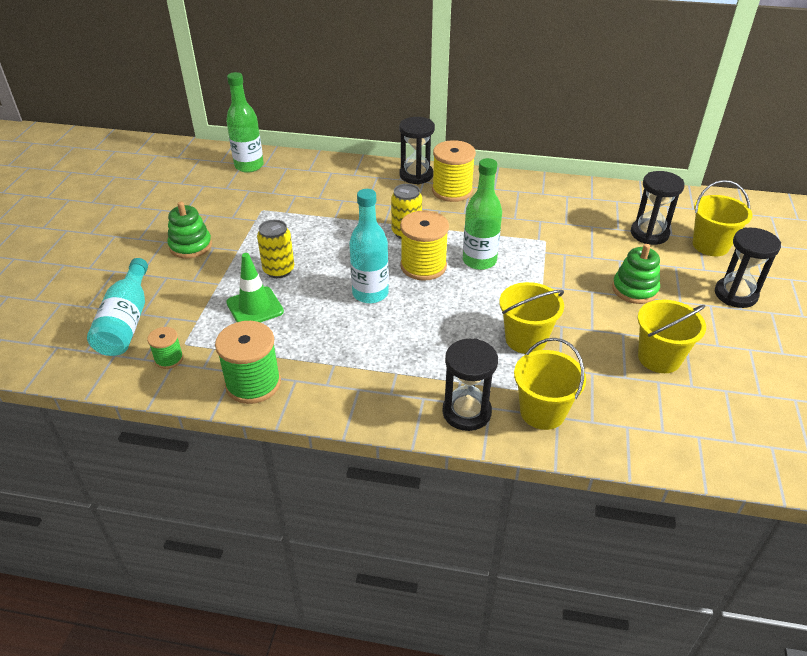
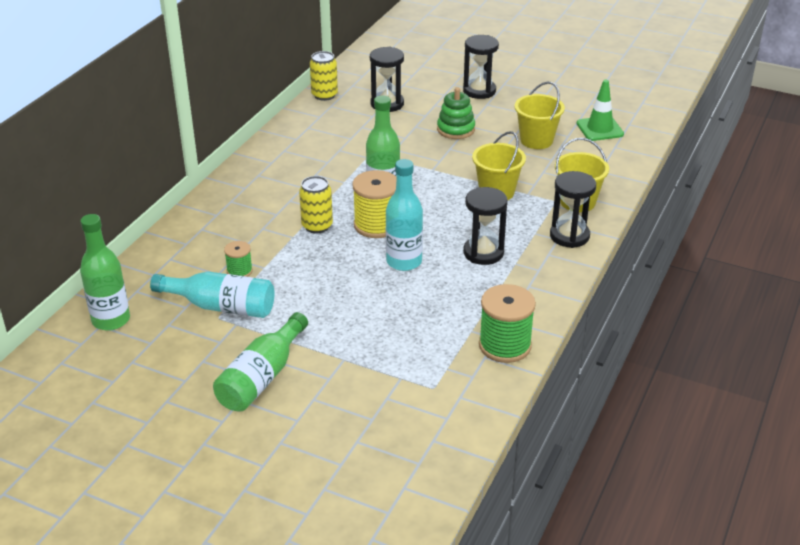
camera: 75 degrees left, 5 degrees down
turquoise bottle [87,258,148,356] -> turquoise bottle moved to [150,272,274,318]
green spool [147,327,184,369] -> green spool moved to [224,241,253,277]
green stacking toy [167,201,212,259] -> green bottle [213,312,308,412]
green traffic cone [226,253,284,323] -> green traffic cone moved to [577,80,624,141]
yellow can [257,220,294,278] -> yellow can moved to [310,51,338,101]
black hourglass [399,117,435,184] -> black hourglass moved to [463,187,508,265]
yellow spool [432,140,476,202] -> none
yellow bucket [692,180,753,256] -> none

